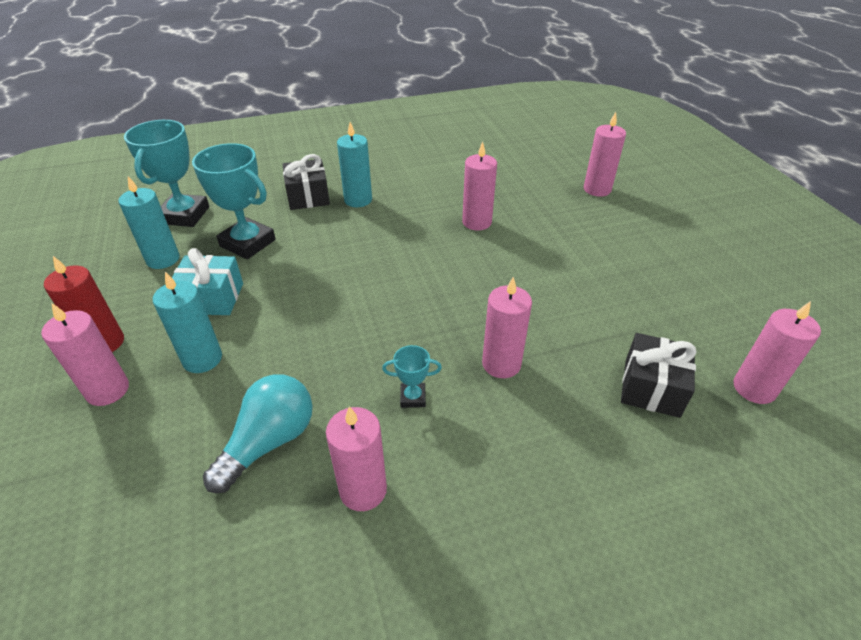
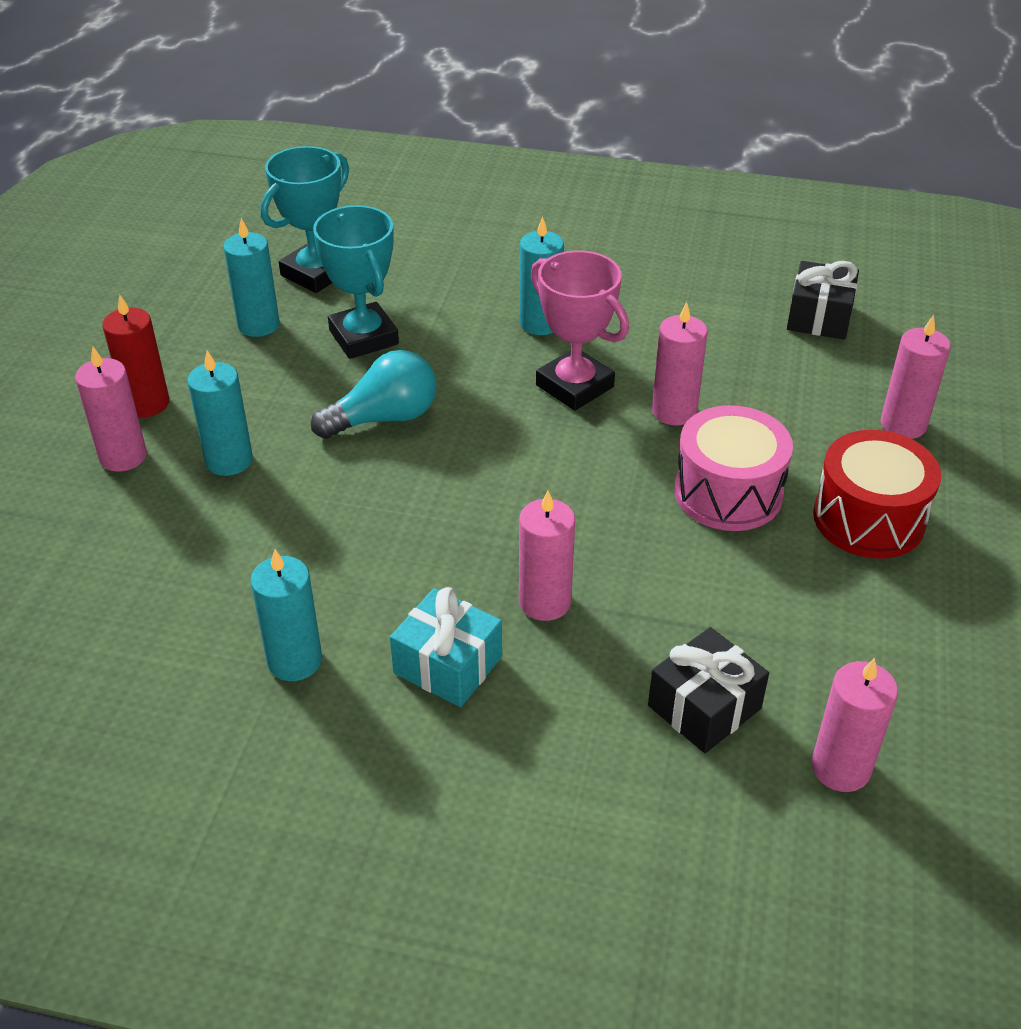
camera: 30 degrees right, 0 degrees up
turquoise gift [172,248,243,315] -> turquoise gift moved to [390,587,502,707]
turquoise light bulb [203,374,313,493] -> turquoise light bulb moved to [311,350,436,439]
black gift [283,154,330,210] -> black gift moved to [787,261,859,339]
pink candle [326,406,387,511] -> turquoise candle [250,549,322,681]
turquoise trophy [382,345,442,408] -> none
none -> pink trophy [531,250,629,411]
none -> pink drum [675,405,793,531]
none -> red drum [813,430,941,559]

